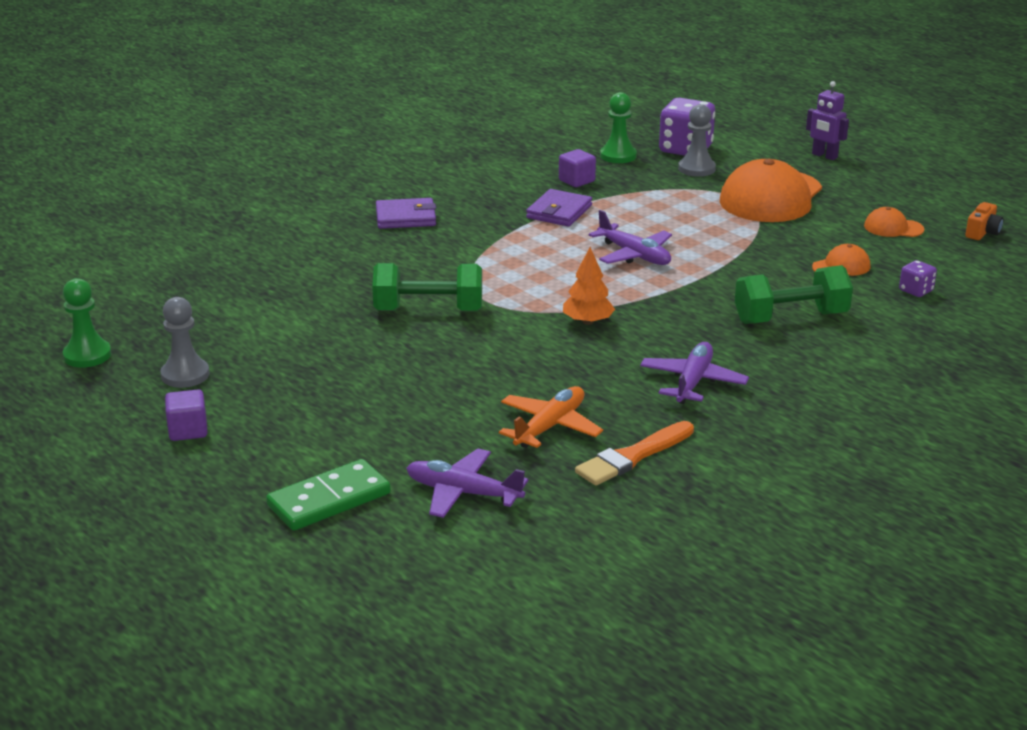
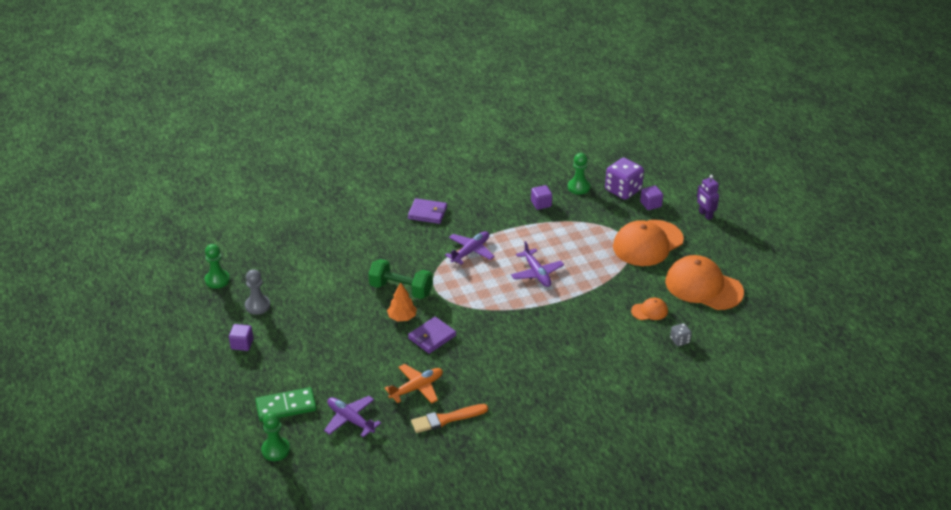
camera: 20 degrees right, 10 degrees up
purple wallet [526,189,592,227] -> purple wallet moved to [408,317,456,354]
orange tree [563,247,615,325] -> orange tree moved to [387,282,417,321]
purple plane [640,342,749,404] -> purple plane moved to [445,231,494,265]
grey pawn [678,104,716,177] -> none
green dumbbell [735,265,853,324] -> none
orange cap [864,207,924,237] -> orange cap [665,255,744,310], size x2.19
purple dice [899,260,937,297] -> grey dice [670,323,692,346]
orange camera [965,202,1004,240] -> none
none -> green pawn [261,412,290,461]
none -> purple cube [640,186,663,210]

